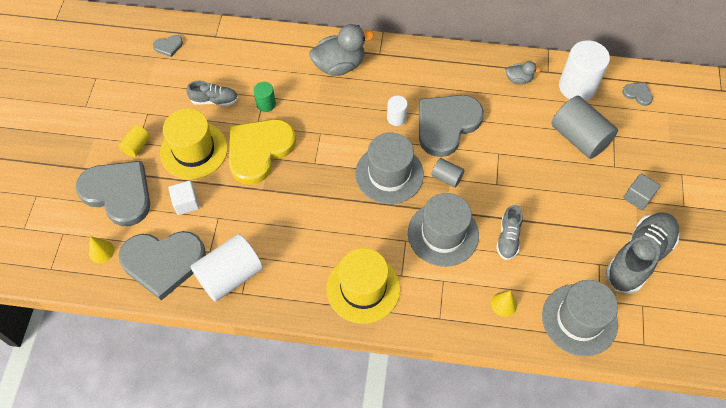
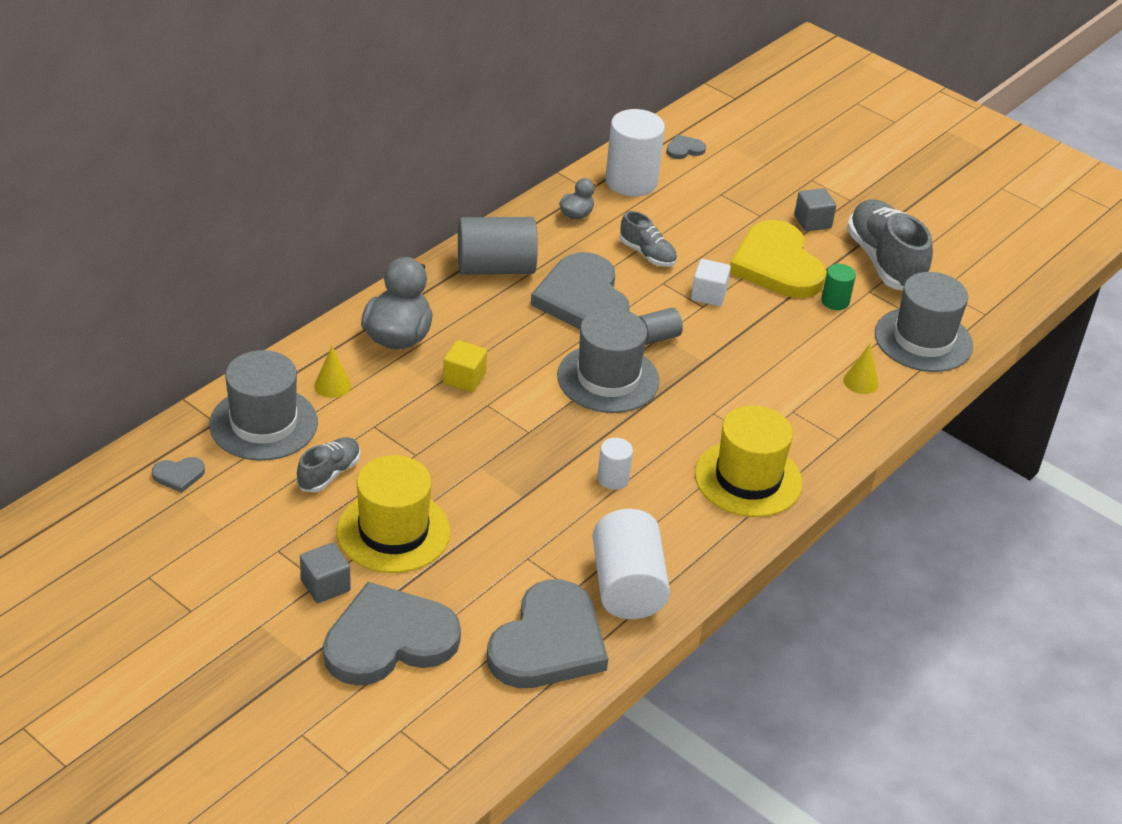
camera: 60 degrees left, 20 degrees down
yellow cone [89,236,114,263] -> yellow cone moved to [314,346,351,398]
yellow cylinder [119,125,150,157] -> grey cube [300,543,351,603]
grey heart [153,35,183,57] -> grey heart turned 60 degrees clockwise [152,457,205,493]
white cube [168,181,199,215] -> white cube moved to [691,259,731,306]
yellow heart [229,119,296,185] -> yellow heart moved to [730,220,826,298]
green cylinder [254,82,276,112] -> green cylinder moved to [821,264,856,310]
white cylinder [387,96,408,126] -> white cylinder moved to [597,438,633,490]
grey hat [408,193,479,267] -> grey hat moved to [209,350,318,461]
grey shoe [496,205,523,260] -> grey shoe moved to [620,211,677,267]
grey cylinder [551,96,618,159] -> grey cylinder moved to [458,217,538,275]
none -> yellow cube [443,340,487,392]

